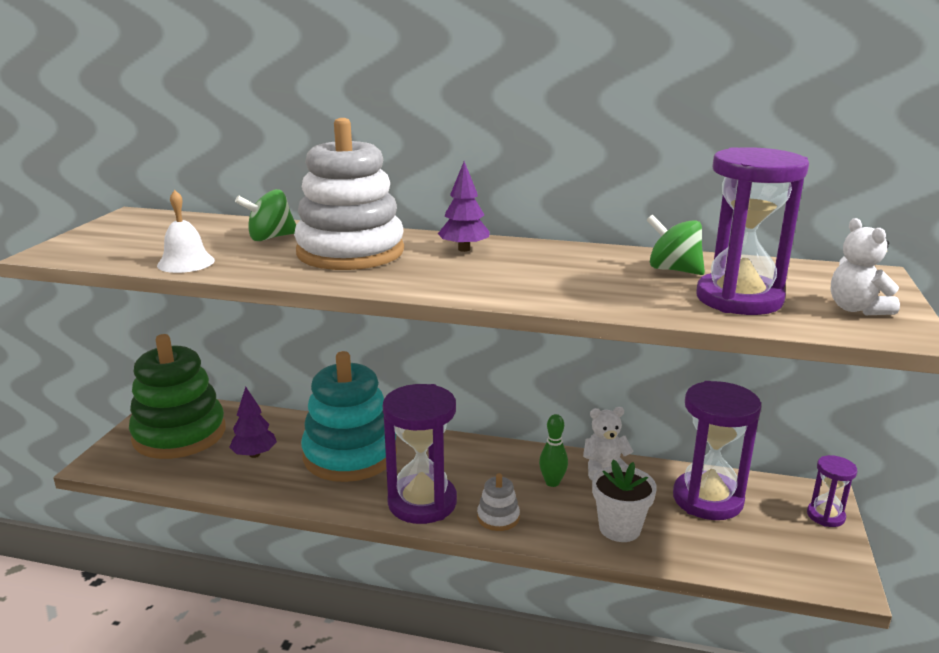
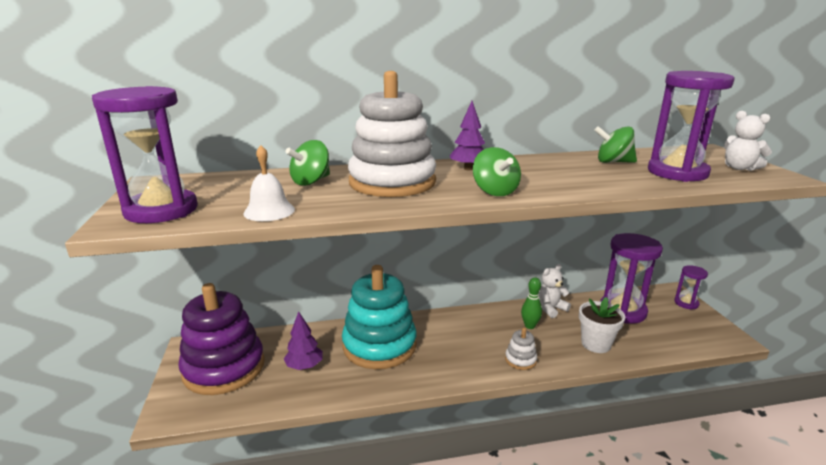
camera: 25 degrees left, 0 degrees up
green stacking toy [129,334,226,459] -> purple stacking toy [178,283,265,395]
purple hourglass [383,384,457,524] -> purple hourglass moved to [92,86,198,223]
none -> green spinning top [473,147,521,196]

